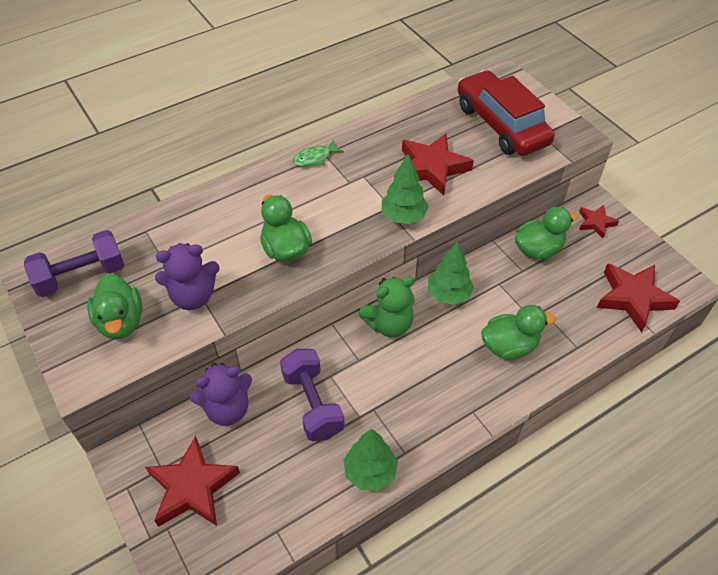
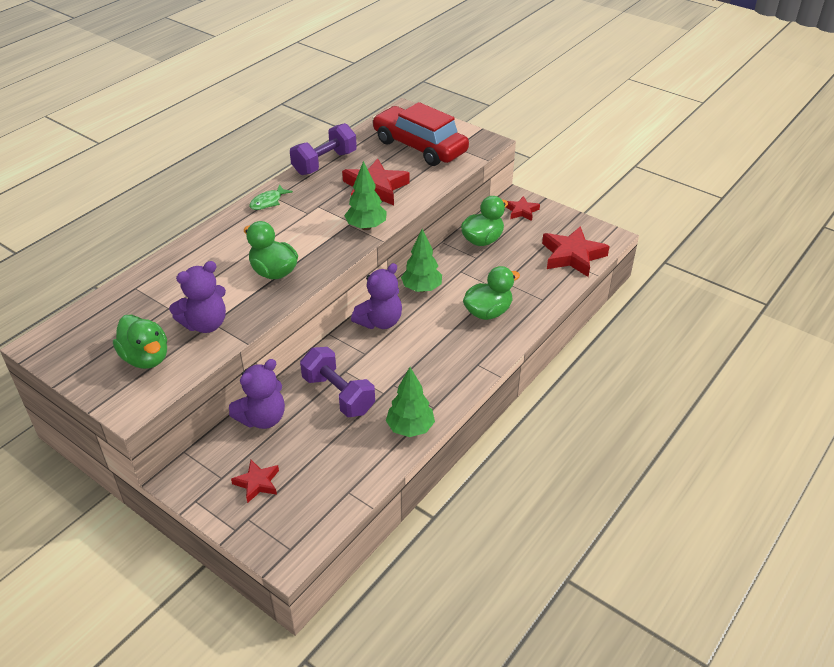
camera: 20 degrees left, 10 degrees down
purple dumbbell [24,230,124,297] -> purple dumbbell moved to [290,123,357,175]
red star [145,436,240,527] -> red star [231,460,279,503], size x0.55
green teddy bear [359,277,415,337] -> purple teddy bear [351,263,402,329]

